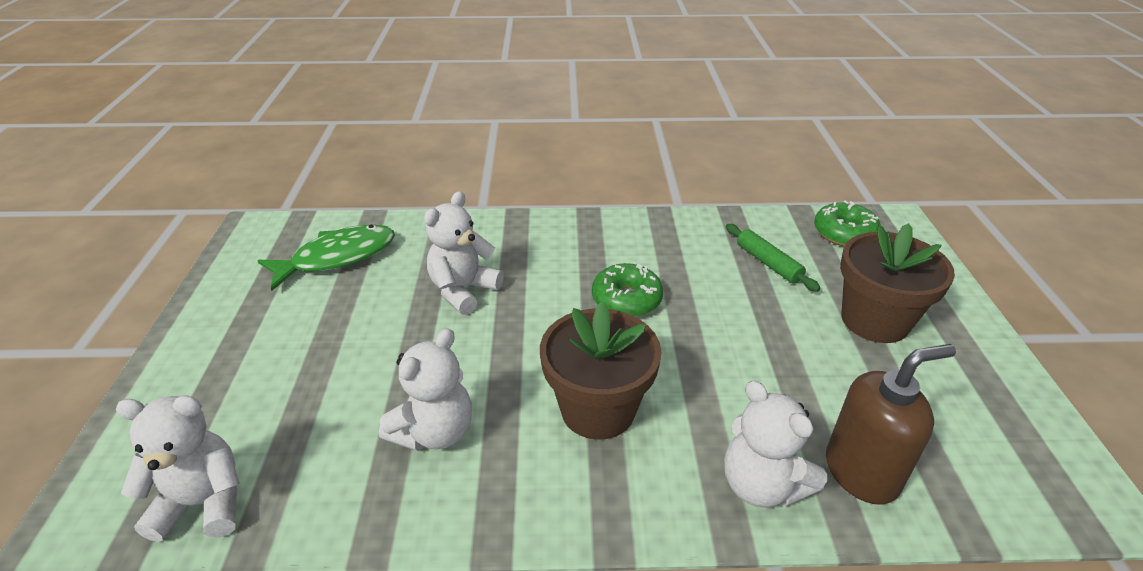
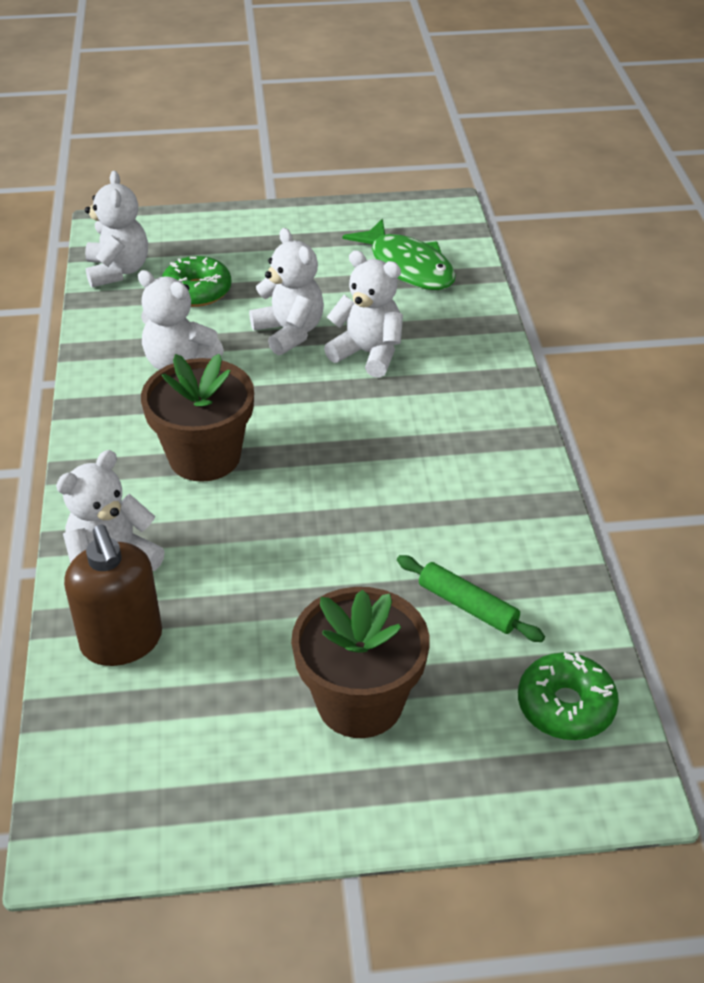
camera: 85 degrees right, 5 degrees up
green donut [592,263,663,317] -> green donut moved to [162,256,232,307]
green rolling pin [726,224,821,292] -> green rolling pin turned 75 degrees clockwise [397,555,545,642]
none -> white teddy bear [249,228,324,356]

